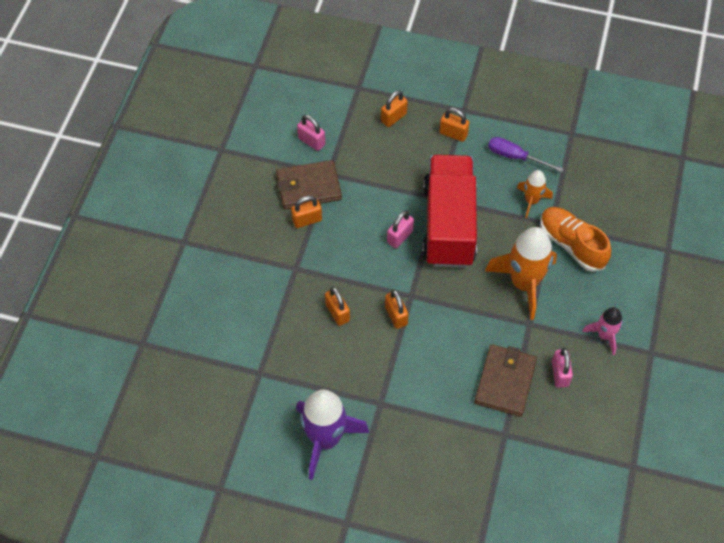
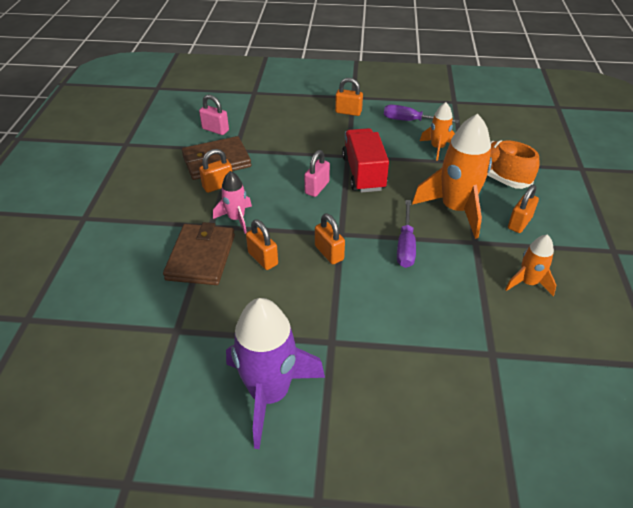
camera: 10 degrees left, 15 degrees down
orange padlock [381,90,408,127] -> orange padlock moved to [508,185,539,233]
red truck [422,155,477,268] -> red truck [342,128,389,193], size x0.64
brown wallet [474,344,537,417] -> brown wallet moved to [163,222,235,285]
pink padlock [552,348,573,388] -> orange rocket [505,235,556,296]
pink rocket [582,307,623,355] -> pink rocket moved to [213,171,252,234]
none -> purple screwdriver [397,200,416,268]

